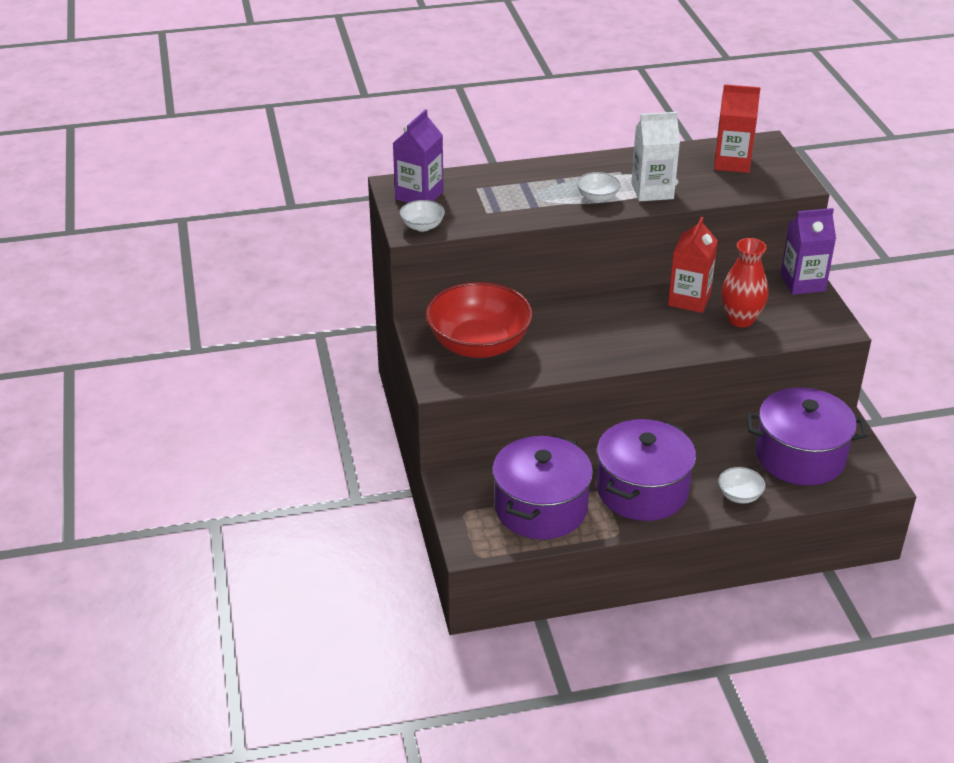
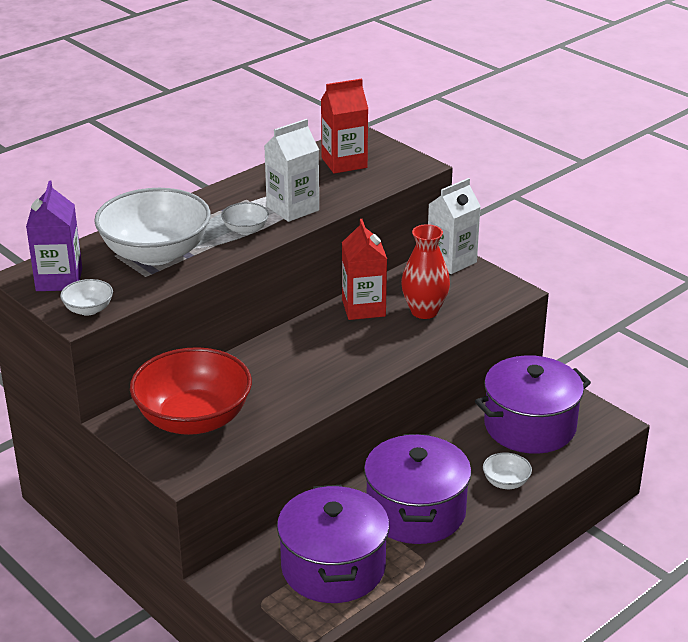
camera: 30 degrees left, 5 degrees down
purple carton [780,208,836,295] -> white carton [428,178,481,274]
none -> white bowl [94,188,211,265]

